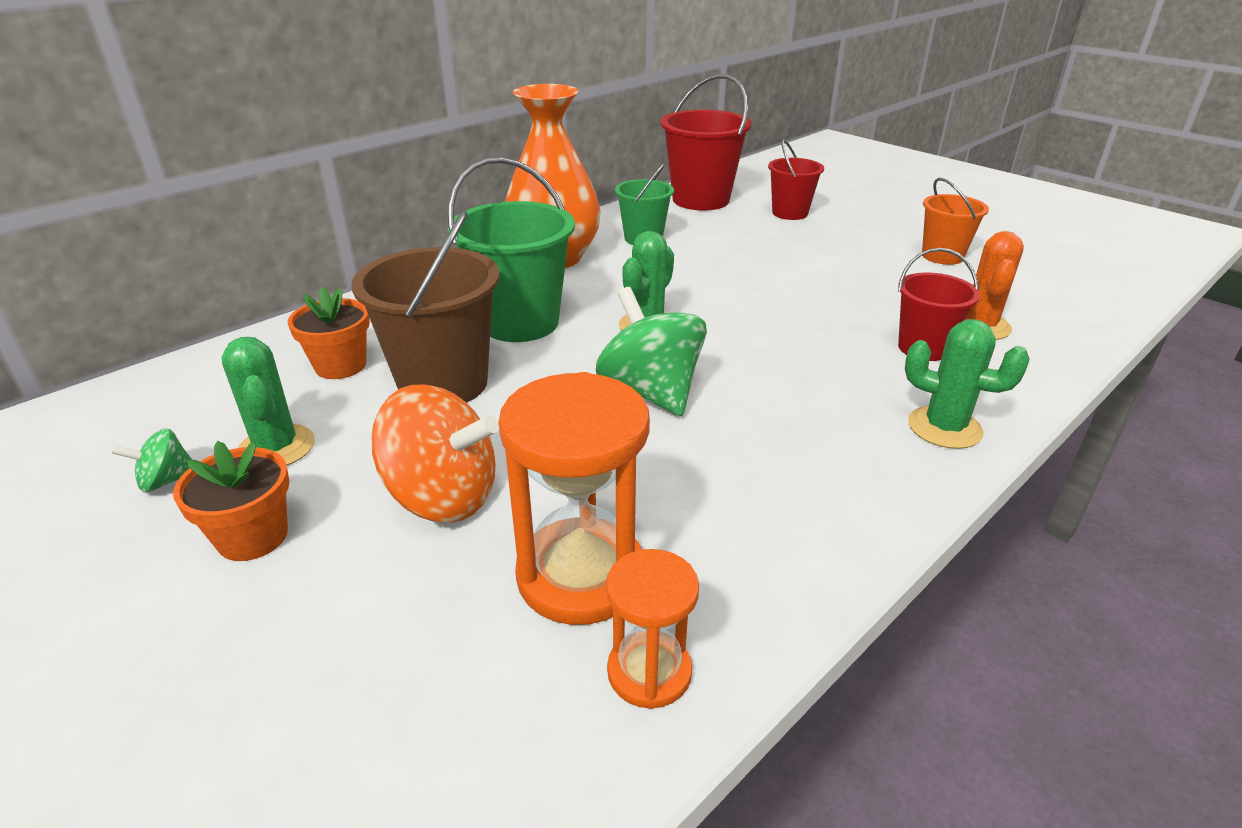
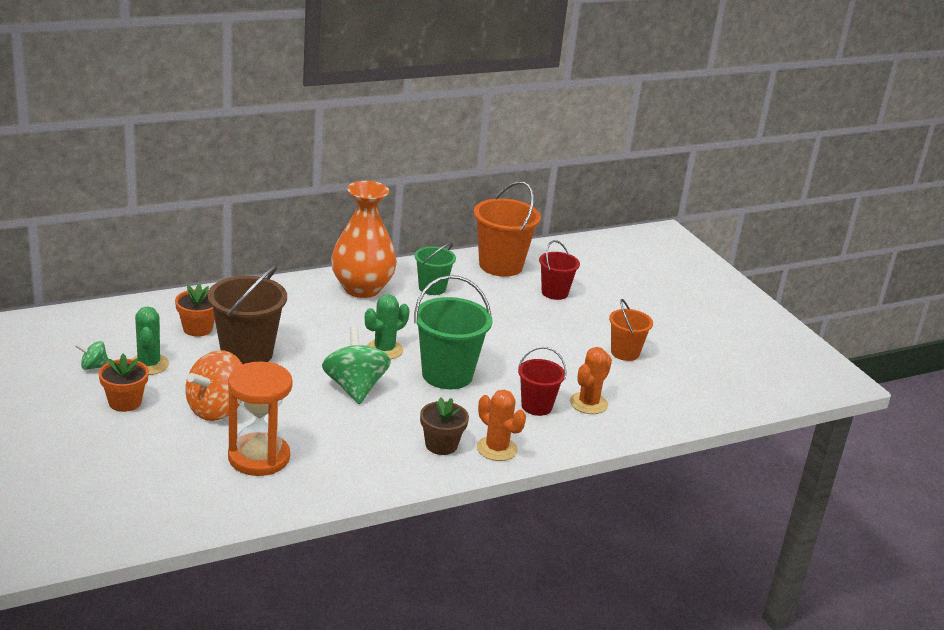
camera: 15 degrees right, 5 degrees down
orange spinning top [371,384,499,523] -> orange spinning top turned 90 degrees clockwise [185,350,243,421]
green bucket [448,157,575,342] -> green bucket moved to [414,275,493,389]
orange hourglass [606,549,699,709] -> none
red bucket [660,74,752,210] -> orange bucket [474,181,541,277]
green cactus [905,319,1029,449] -> orange cactus [477,390,526,461]
none -> brown flower pot [420,397,469,455]

